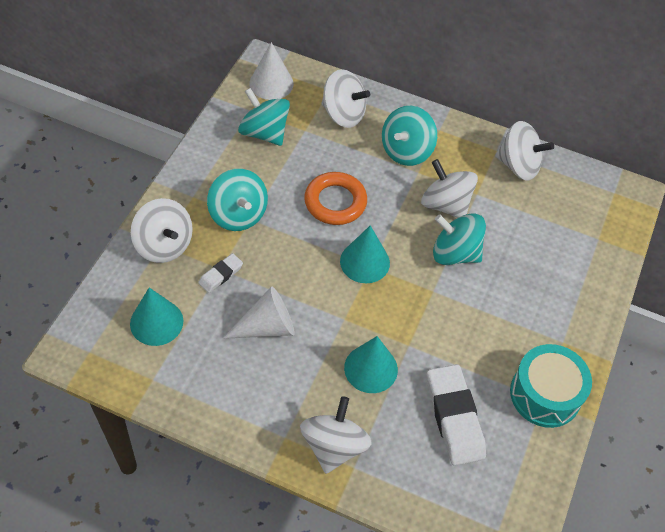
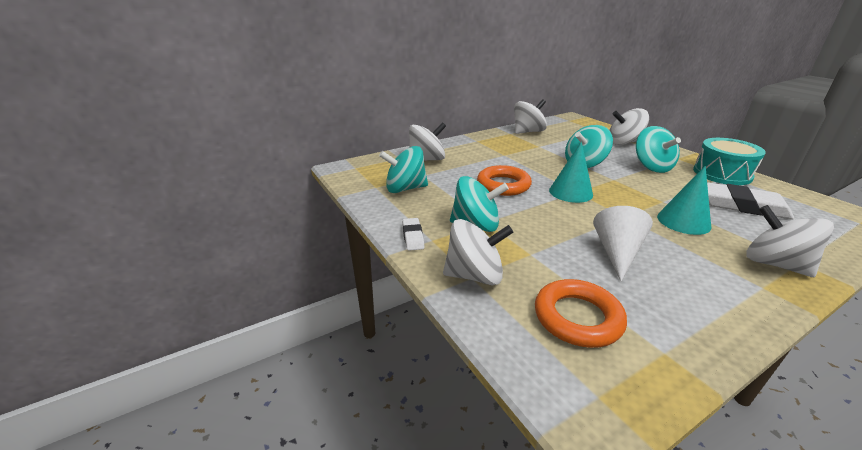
camera: 50 degrees left, 25 degrees down
turquoise cone [130,287,183,346] -> orange ring [535,279,627,348]
white eraser [198,253,243,293] -> white eraser moved to [402,218,425,251]
white cone [249,42,294,100] -> none
turquoise spinning top [382,106,437,166] -> turquoise spinning top moved to [636,126,681,173]
white spinning top [421,159,478,218] -> white spinning top moved to [609,108,649,145]

